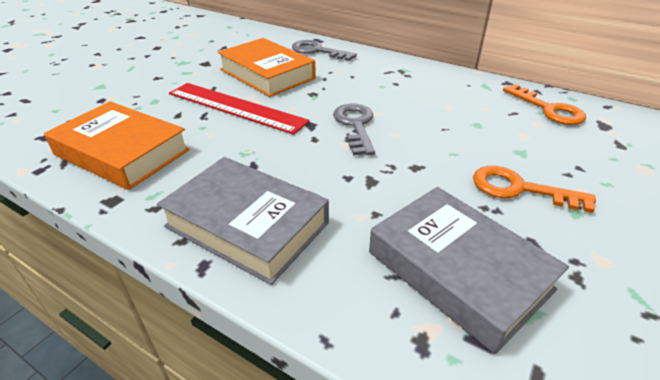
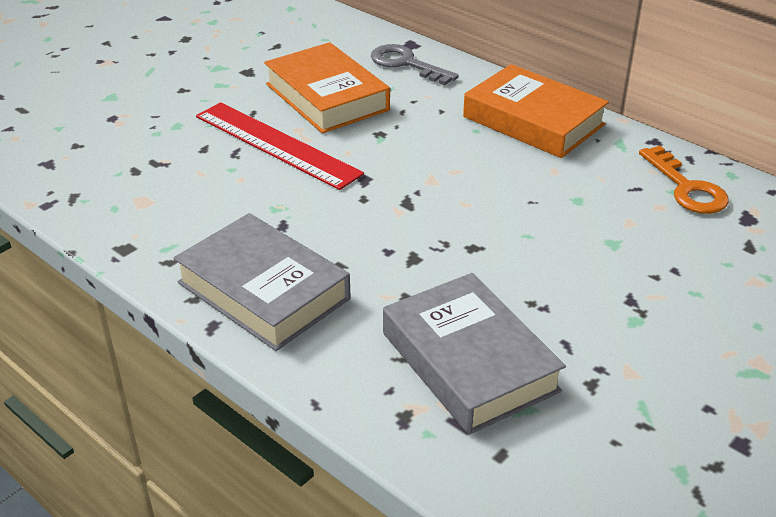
camera: 10 degrees right, 0 degrees up
orange book [44,101,190,190] -> orange book moved to [463,64,609,158]
grey key [333,104,375,155] -> none
orange key [473,166,596,213] -> none

